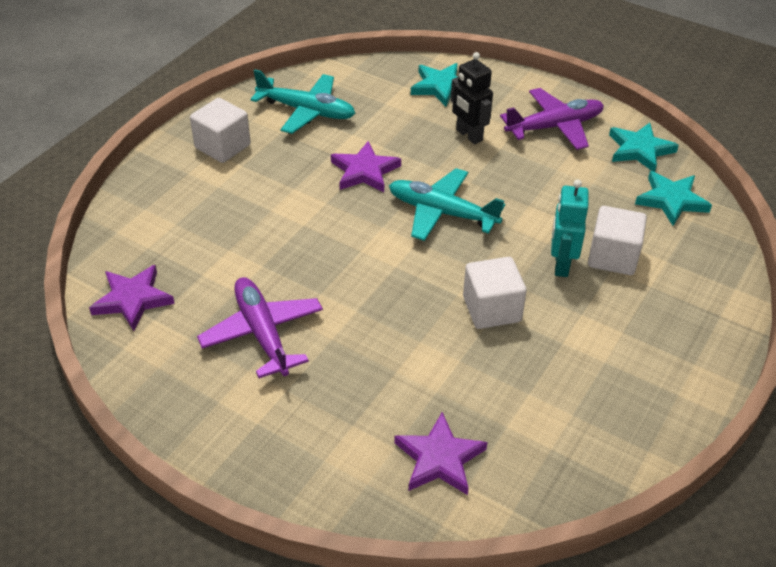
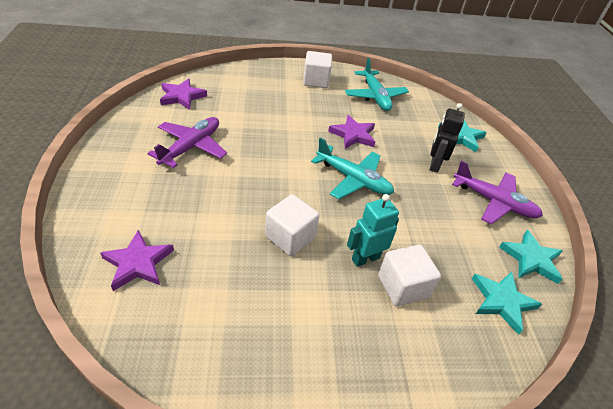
camera: 50 degrees right, 0 degrees up
turquoise plane [389,168,505,241] -> turquoise plane turned 135 degrees clockwise [311,138,394,199]

